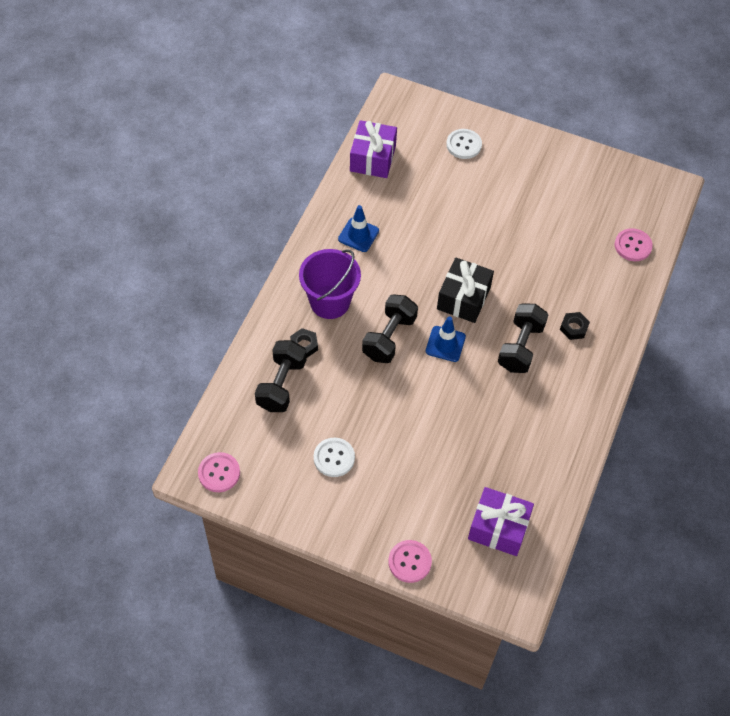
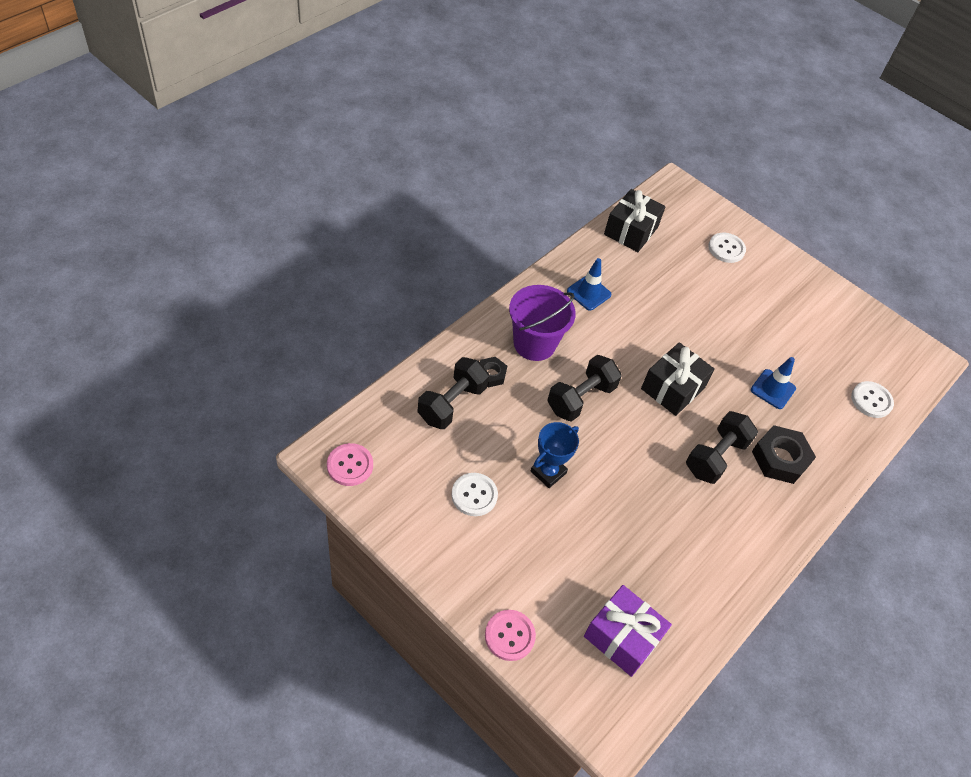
camera: 15 degrees right, 5 degrees down
purple gift [350,120,397,178] -> black gift [604,189,666,252]
blue traffic cone [426,316,466,362] -> blue traffic cone moved to [751,357,796,409]
black nut [560,312,590,340] -> black nut [752,425,816,484], size x1.78
pink button [615,228,653,261] -> white button [851,381,894,418]
none -> blue trophy [531,422,579,488]

